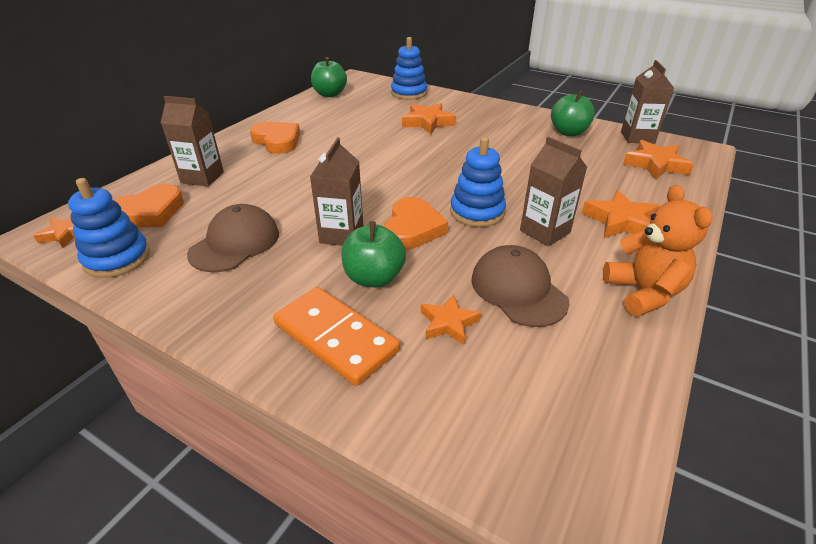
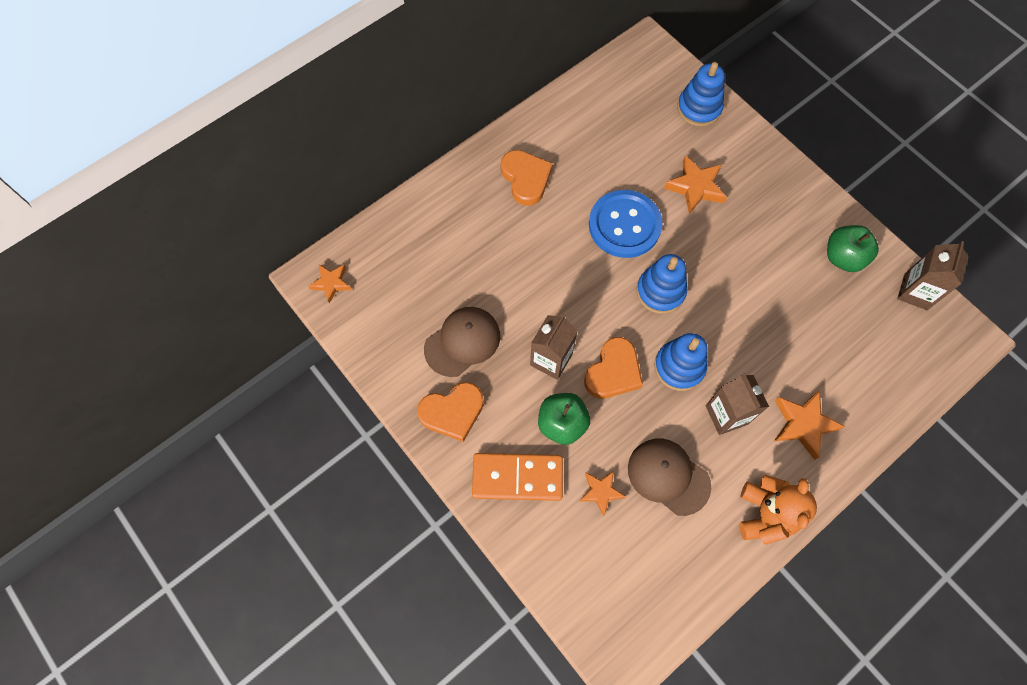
camera: 20 degrees right, 30 degrees up
blue stacking toy [68,178,150,278] -> blue stacking toy moved to [636,254,687,314]
orange heart [114,184,184,227] -> orange heart moved to [417,382,484,442]
brown carton [161,96,224,187] -> none
orange domino [273,287,400,386] -> orange domino turned 60 degrees counterclockwise [472,453,563,501]
green apple [311,57,347,97] -> none
brown cap [471,245,570,327] -> brown cap turned 45 degrees counterclockwise [628,439,711,516]
orange star [623,140,694,180] -> none
none -> blue button [589,190,663,258]

